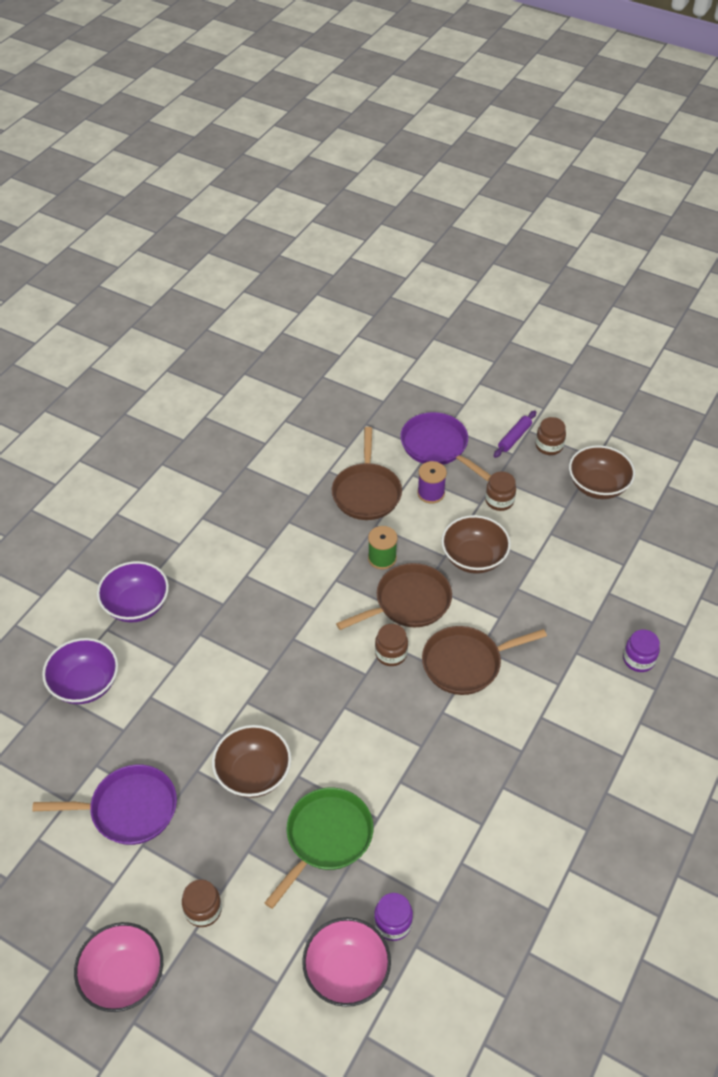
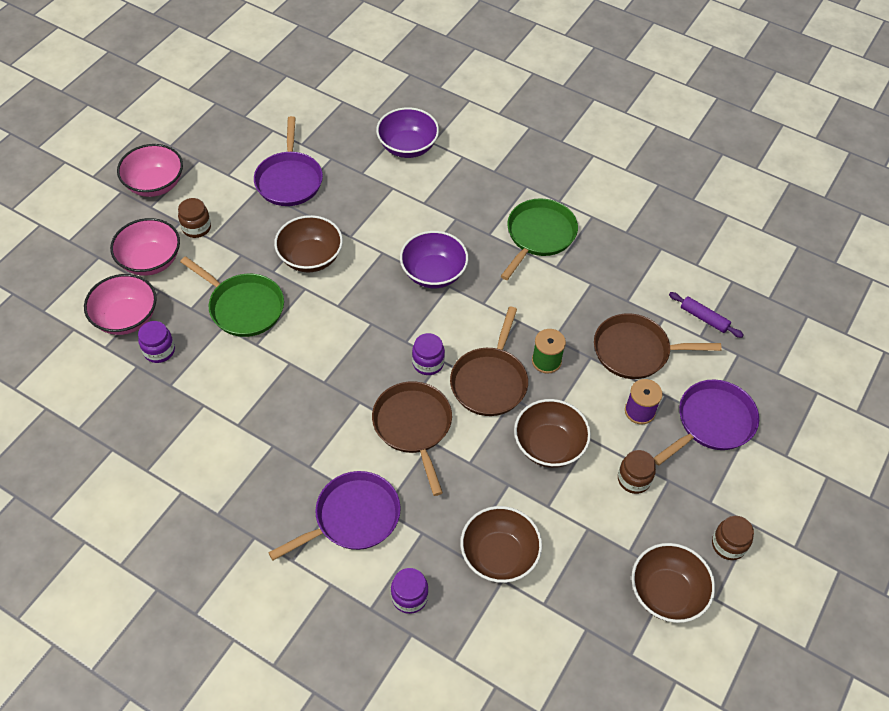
camera: 90 degrees right, 5 degrees up
purple bowl [97,561,169,622] -> purple bowl moved to [400,231,468,288]
brown pan [336,563,452,630] -> brown pan turned 45 degrees clockwise [450,307,528,416]
brown jar [375,624,408,666] -> purple jar [412,333,445,375]
purple rolling pin [494,411,536,458] -> purple rolling pin moved to [669,292,744,338]
none -> pink bowl [110,218,180,276]
none -> purple pan [268,471,401,560]
none -> brown bowl [460,506,542,583]
none -> green pan [501,198,578,280]

